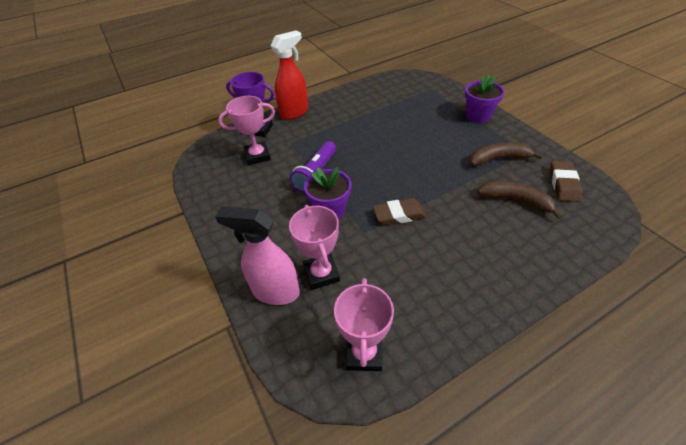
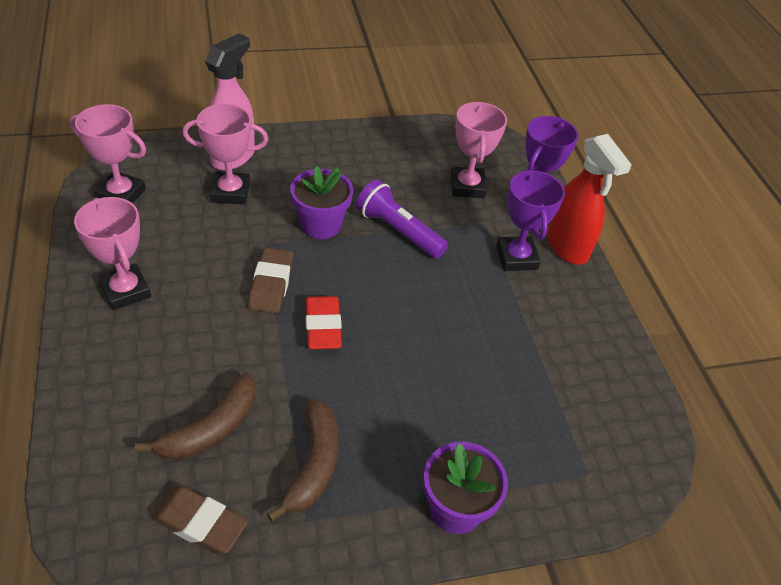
camera: 100 degrees right, 0 degrees up
none -> pink trophy [74,197,151,310]
none -> red eraser [305,296,342,349]
none -> purple trophy [496,169,565,271]

